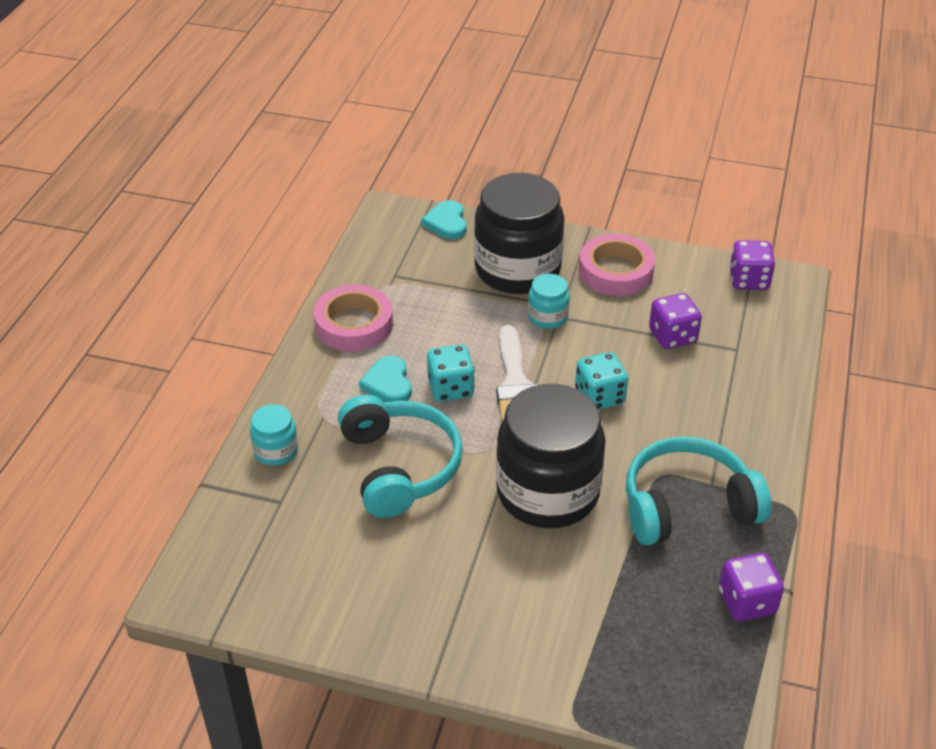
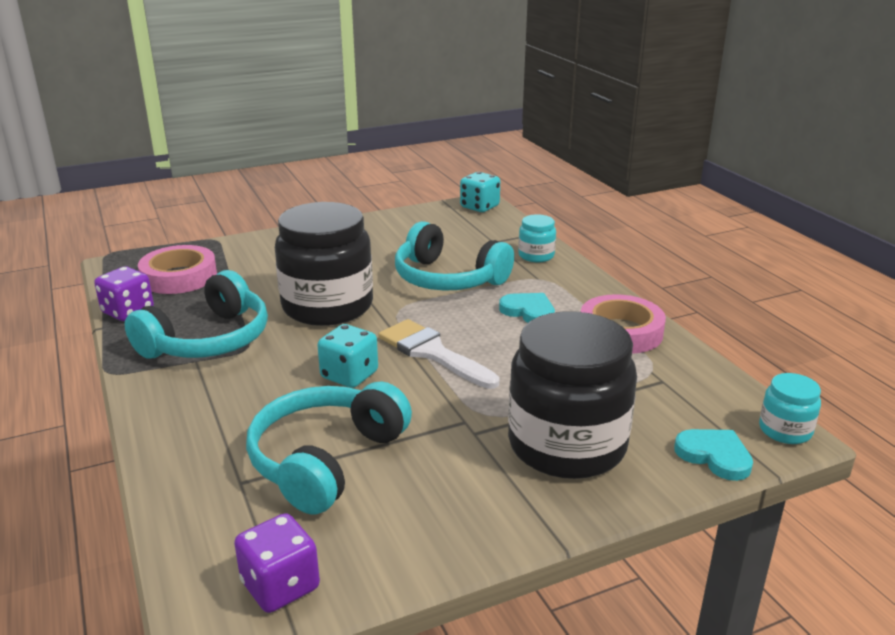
camera: 140 degrees right, 15 degrees down
turquoise dice [427,345,475,402] -> turquoise dice moved to [460,172,500,212]
turquoise jar [528,274,570,329] -> turquoise jar moved to [759,373,821,444]
pink tape [579,234,655,296] -> pink tape moved to [138,245,217,294]
purple dice [649,293,702,349] -> turquoise headphones [246,381,412,514]

